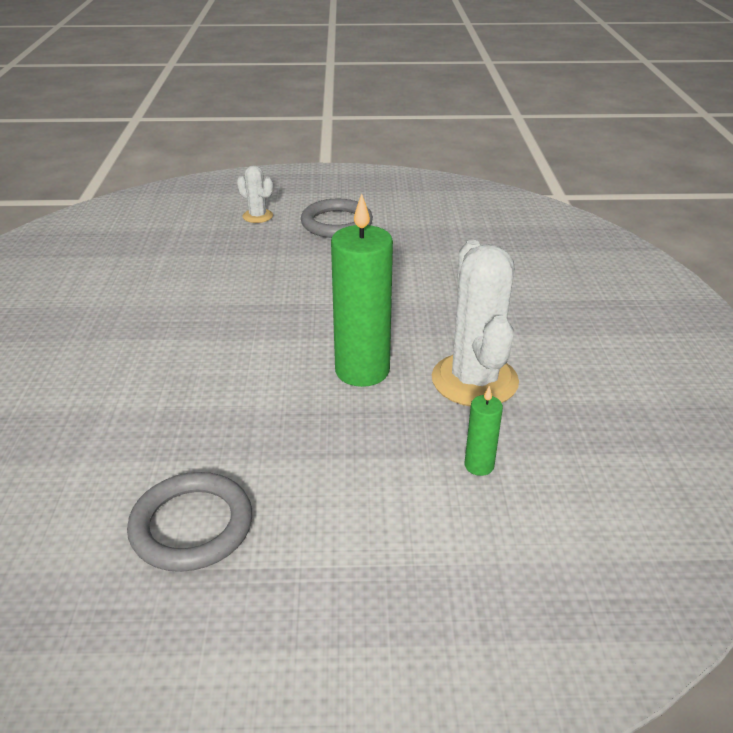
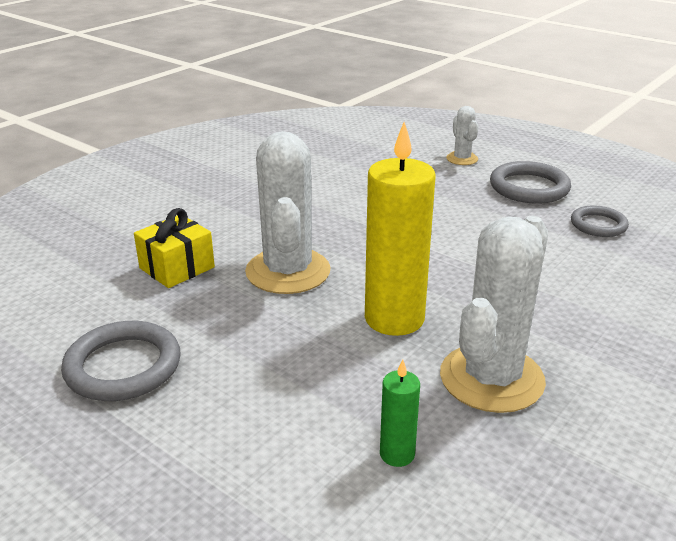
camera: 40 degrees right, 5 degrees down
green candle [331,194,393,387] -> yellow candle [365,122,435,336]
none -> yellow gift [134,208,215,288]
none -> white cactus [245,131,331,294]
none -> grey ring [571,205,629,237]

